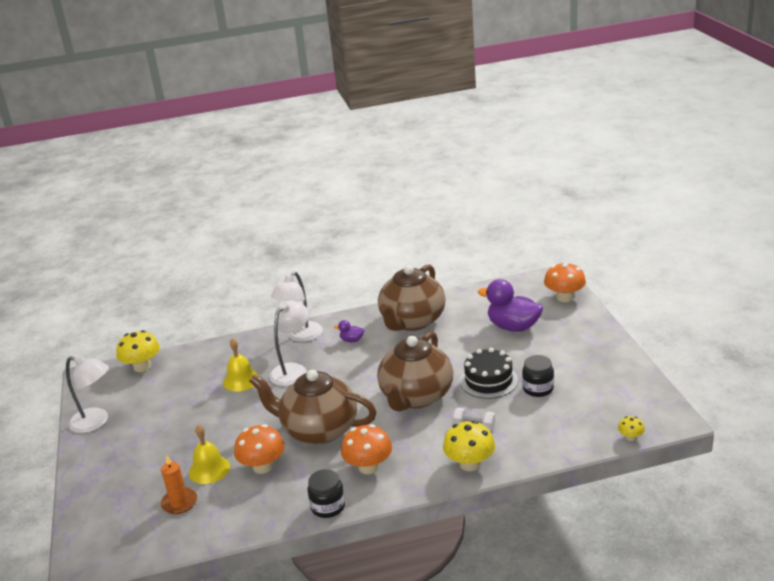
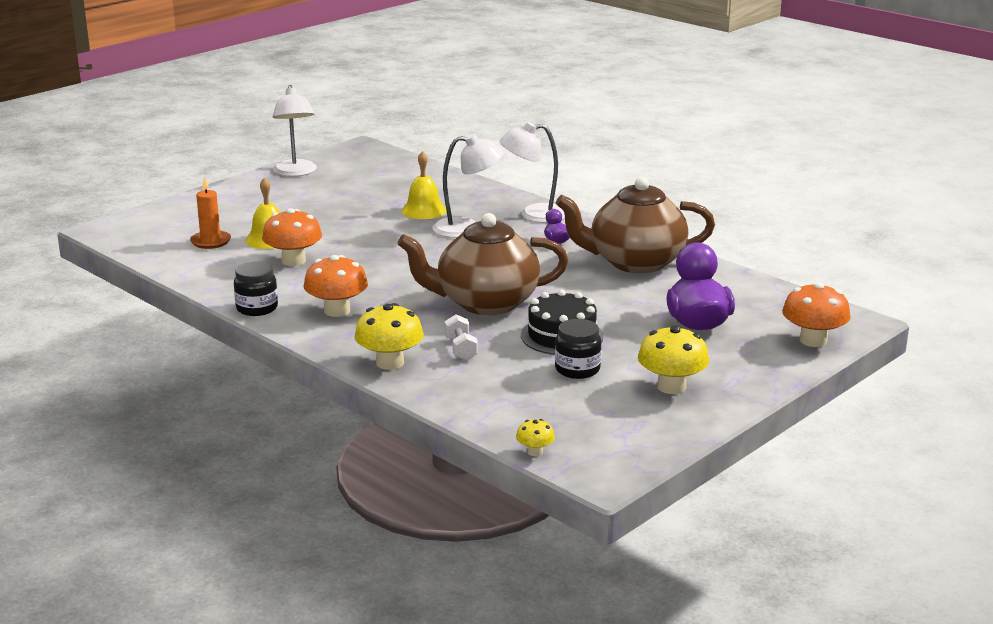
camera: 55 degrees right, 5 degrees down
yellow mushroom [116,330,160,372] -> yellow mushroom moved to [638,325,709,394]
brown teapot [249,370,376,445] -> none

